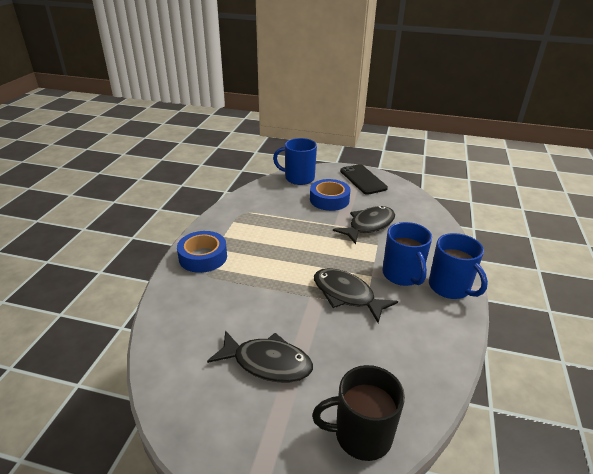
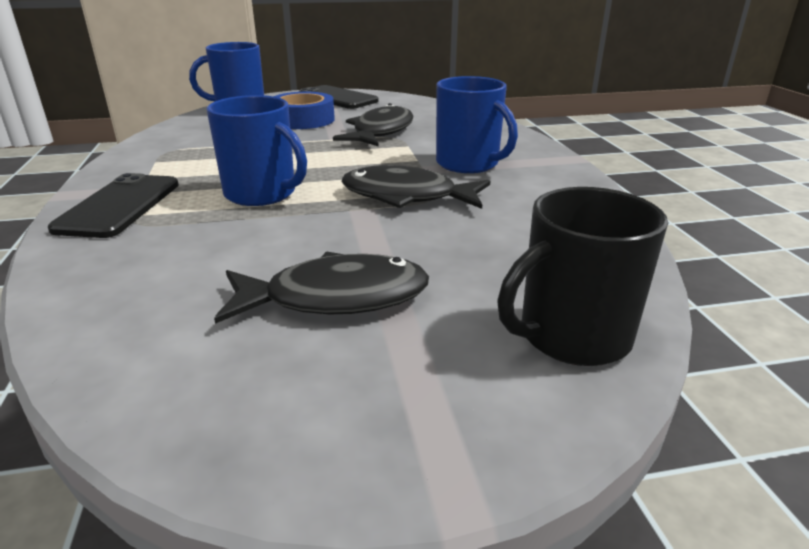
camera: 25 degrees left, 5 degrees down
blue tape [177,231,227,273] -> black phone [48,173,179,238]
blue mug [429,233,488,299] -> blue mug moved to [207,95,307,206]

